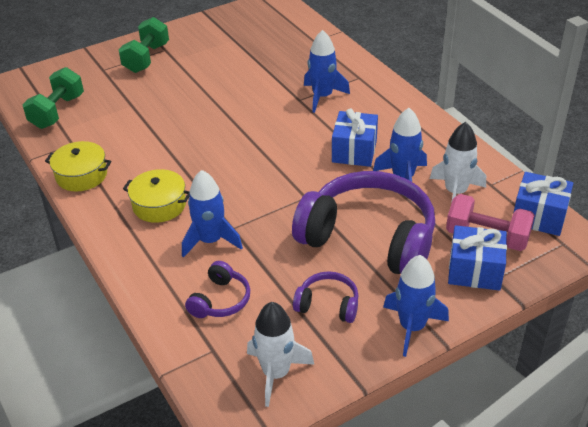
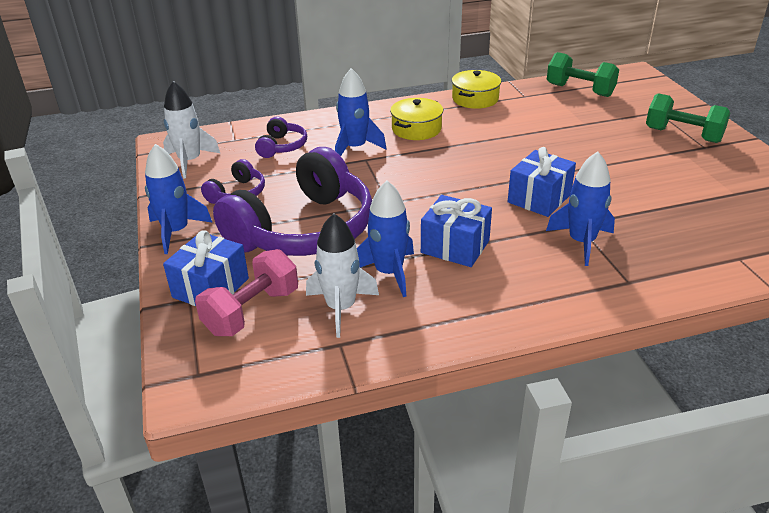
camera: 105 degrees right, 5 degrees down
purple headphones [185,261,250,318] -> purple headphones turned 120 degrees counterclockwise [255,116,307,158]
blue gift [514,172,573,236] -> blue gift moved to [508,147,576,217]

